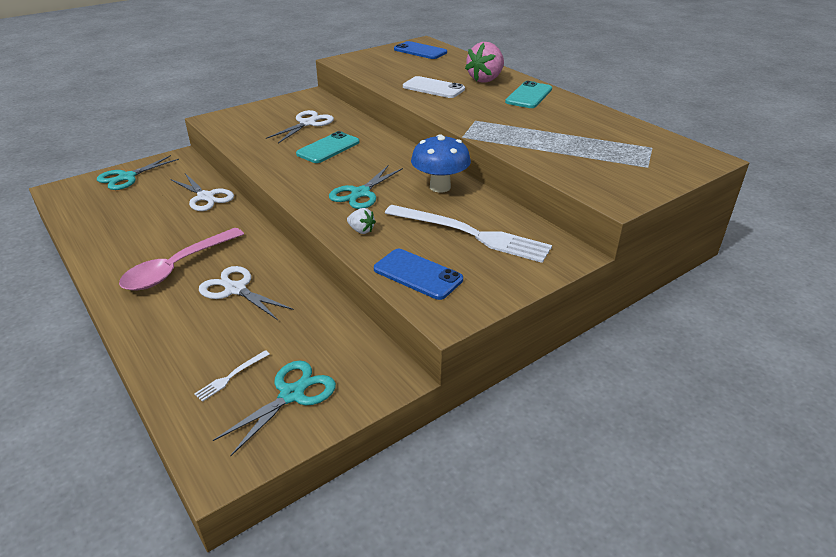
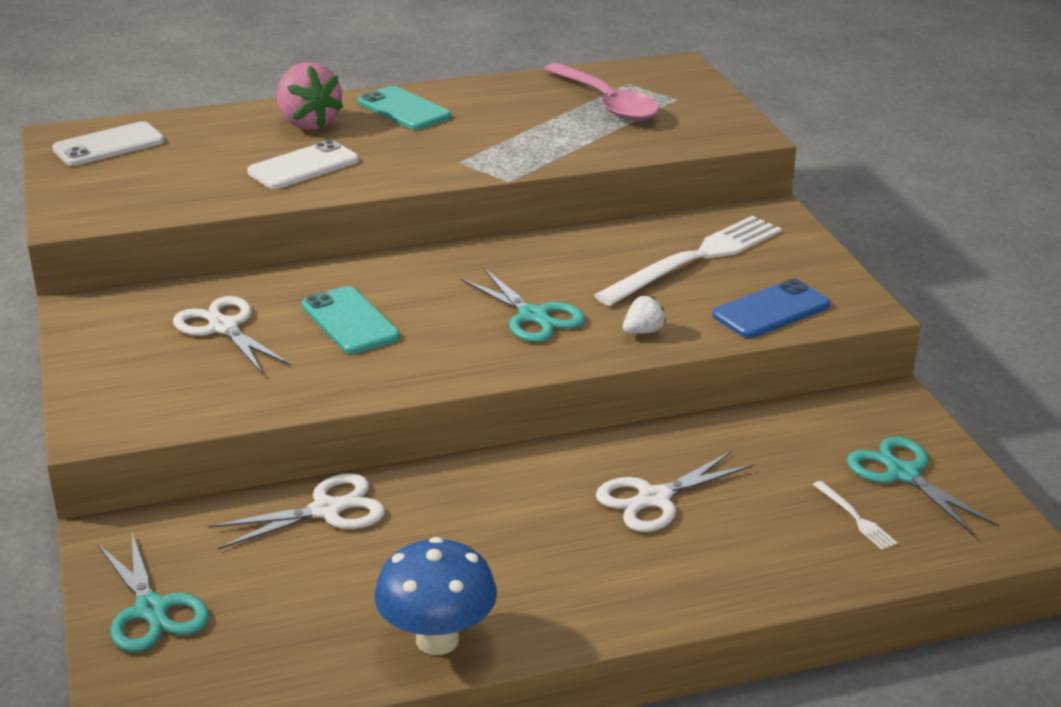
camera: 70 degrees left, 5 degrees down
pink spoon [119,228,244,291] -> pink spoon moved to [544,63,659,121]
blue phone [394,41,447,59] -> white phone [52,121,165,166]
blue mushroom [411,134,471,192] -> blue mushroom moved to [374,537,497,655]

